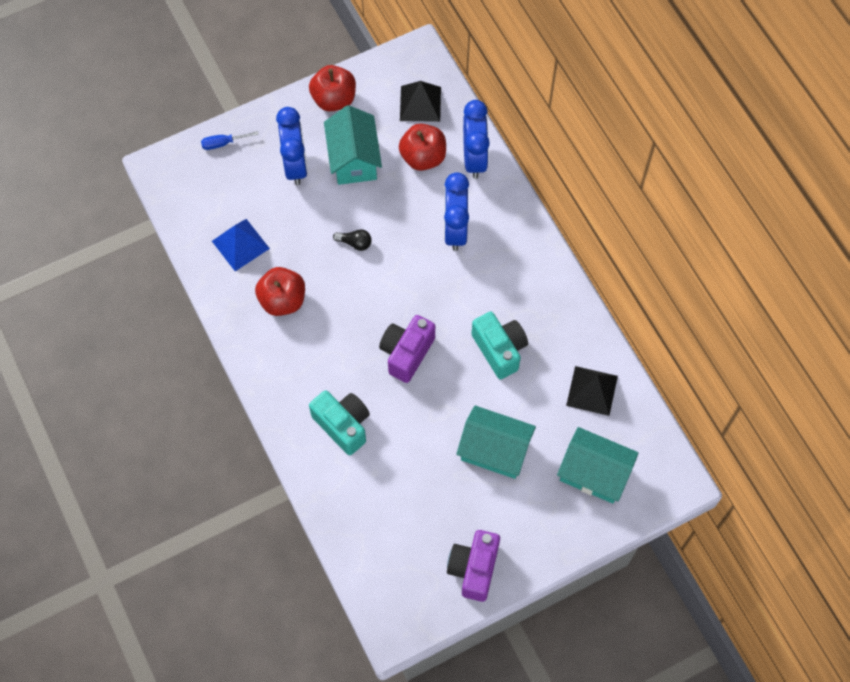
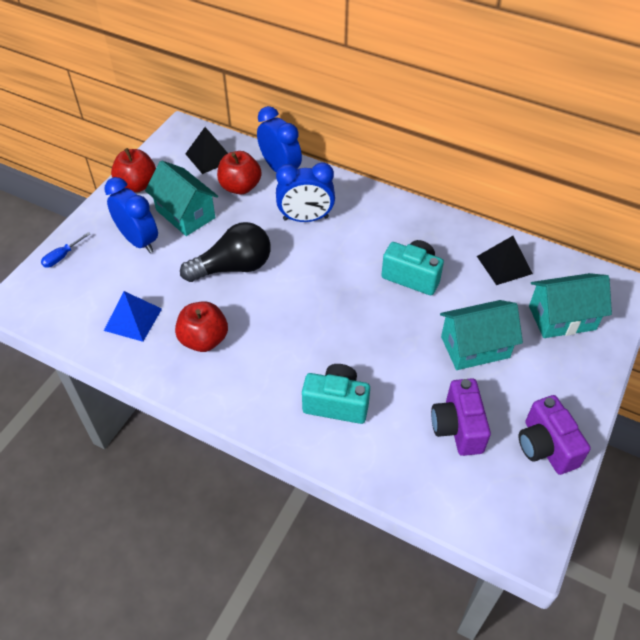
camera: 35 degrees left, 15 degrees down
black light bulb [333,229,371,251] -> black light bulb [180,222,271,282], size x2.37
purple camera [379,315,435,383] -> purple camera moved to [431,378,491,456]
blue clock [444,172,469,251] -> blue clock turned 60 degrees counterclockwise [276,162,335,222]

